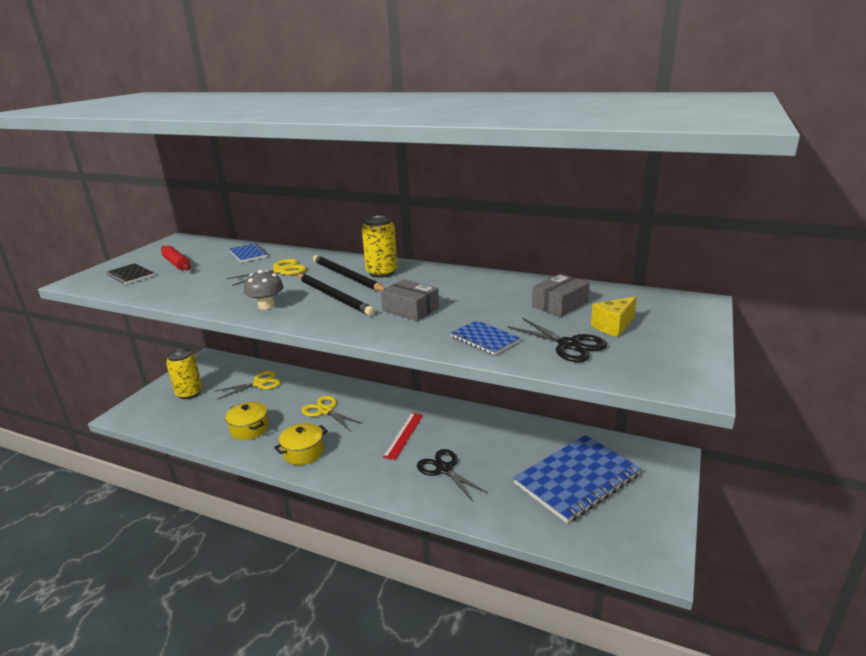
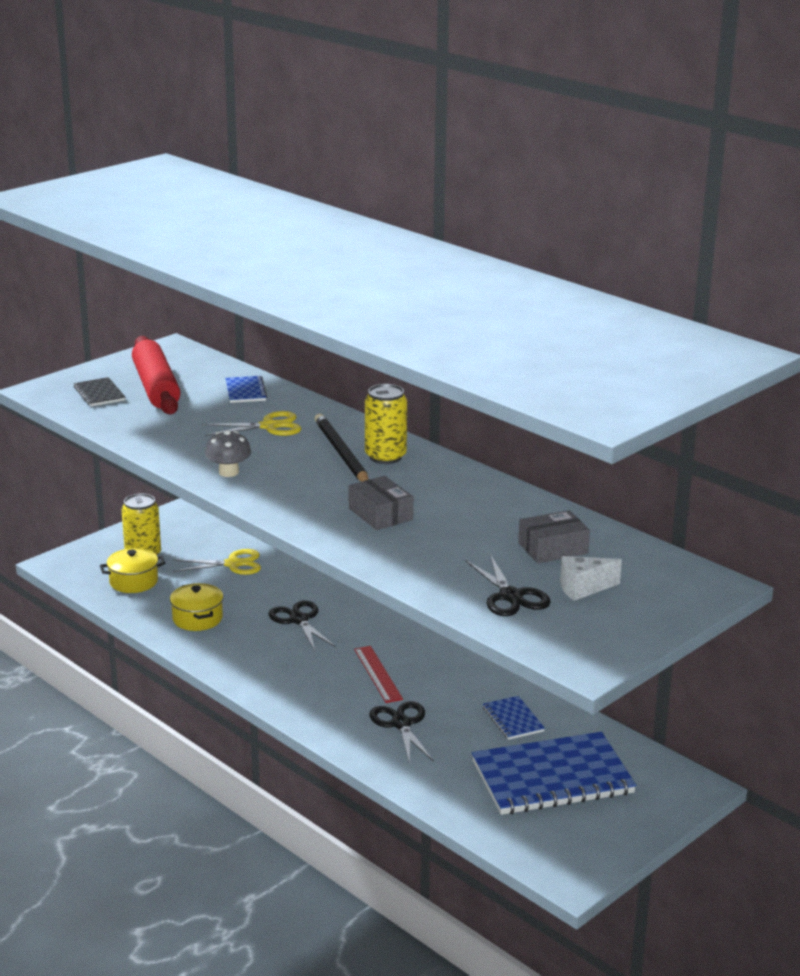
camera: 20 degrees right, 0 degrees up
red rolling pin [161,246,191,270] -> red rolling pin [132,336,180,414], size x1.80
yellow pot [274,423,328,465] -> yellow pot moved to [100,548,165,593]
black pencil [296,274,375,316] -> none
yellow scissors [301,396,363,430] -> black scissors [268,600,336,651]
red ruler [383,413,423,460] -> red ruler turned 60 degrees counterclockwise [354,646,403,703]
blue notebook [451,320,520,355] -> blue notebook moved to [483,696,545,740]
yellow cheese [591,296,637,337] -> white cheese [560,556,622,601]

